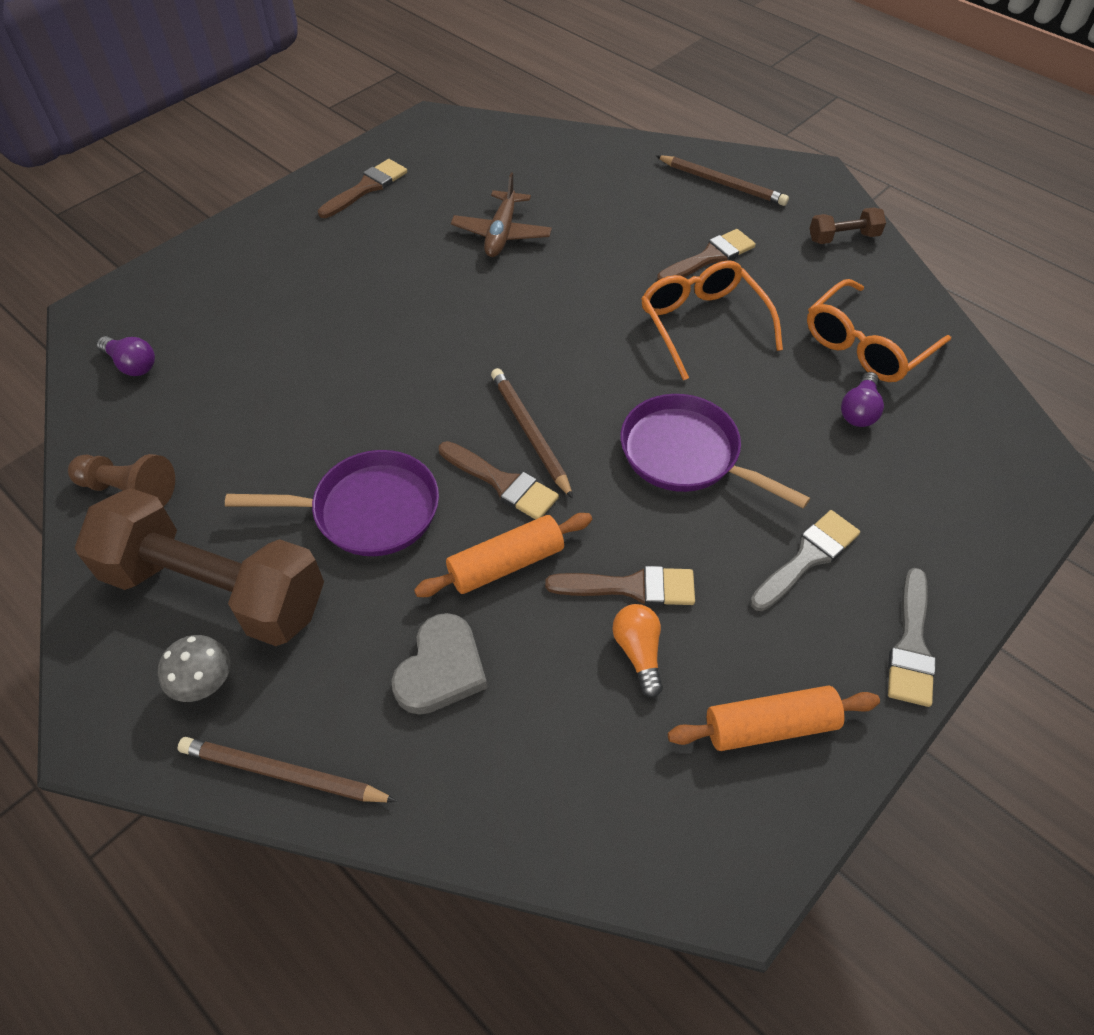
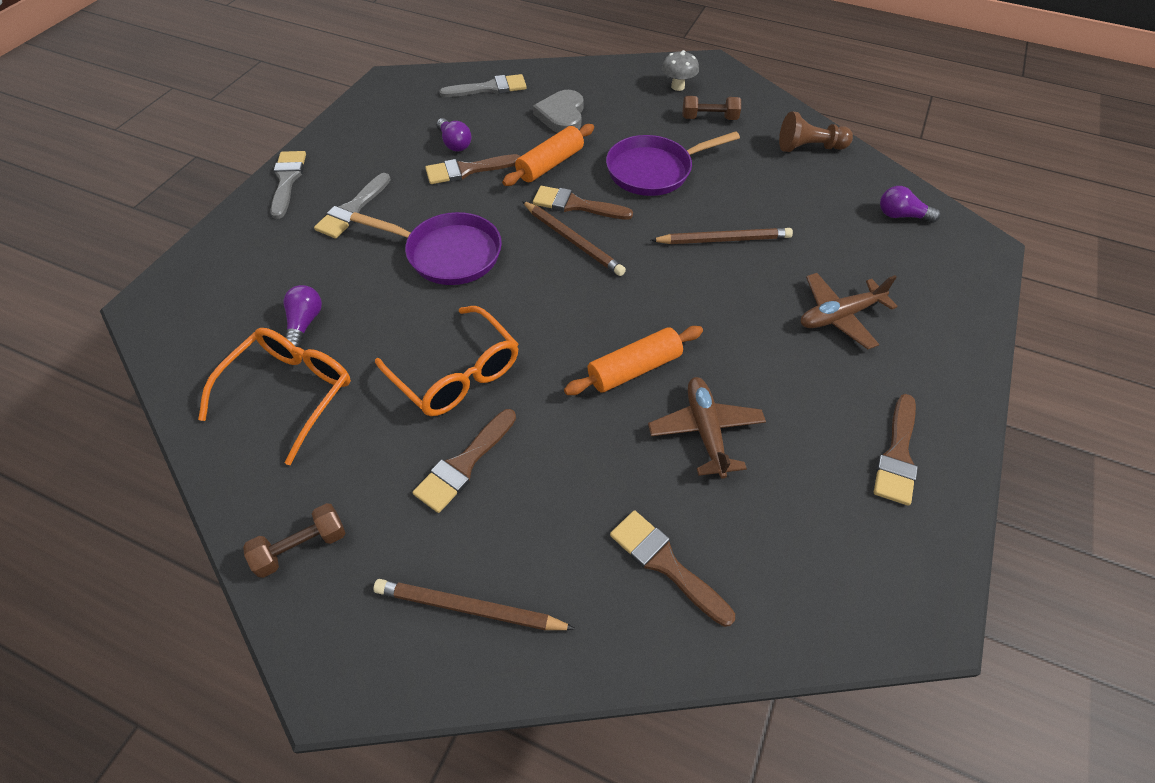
camera: 160 degrees right, 0 degrees up
brown dumbbell [75,488,324,646] -> brown dumbbell [683,96,741,120], size x0.42
brown pencil [178,737,397,802] -> brown pencil moved to [651,228,793,244]
orange light bulb [613,604,663,698] -> purple light bulb [436,118,471,151]
orange rolling pin [668,686,880,751] -> orange rolling pin moved to [564,326,703,395]
none -> grey brush [439,74,527,97]
none -> brown brush [610,510,735,627]
none -> brown plane [801,273,898,349]

